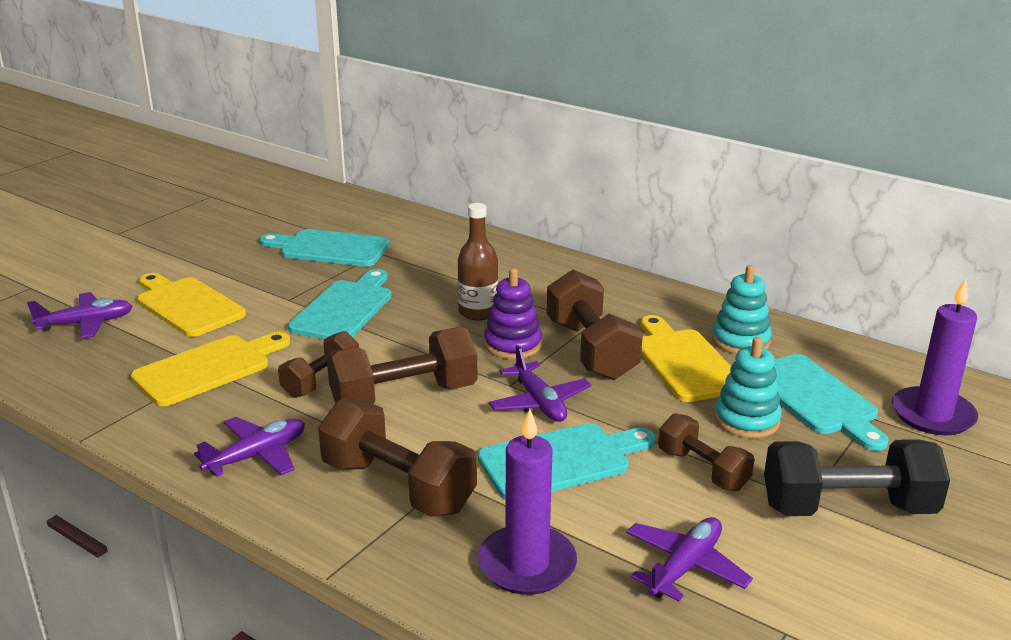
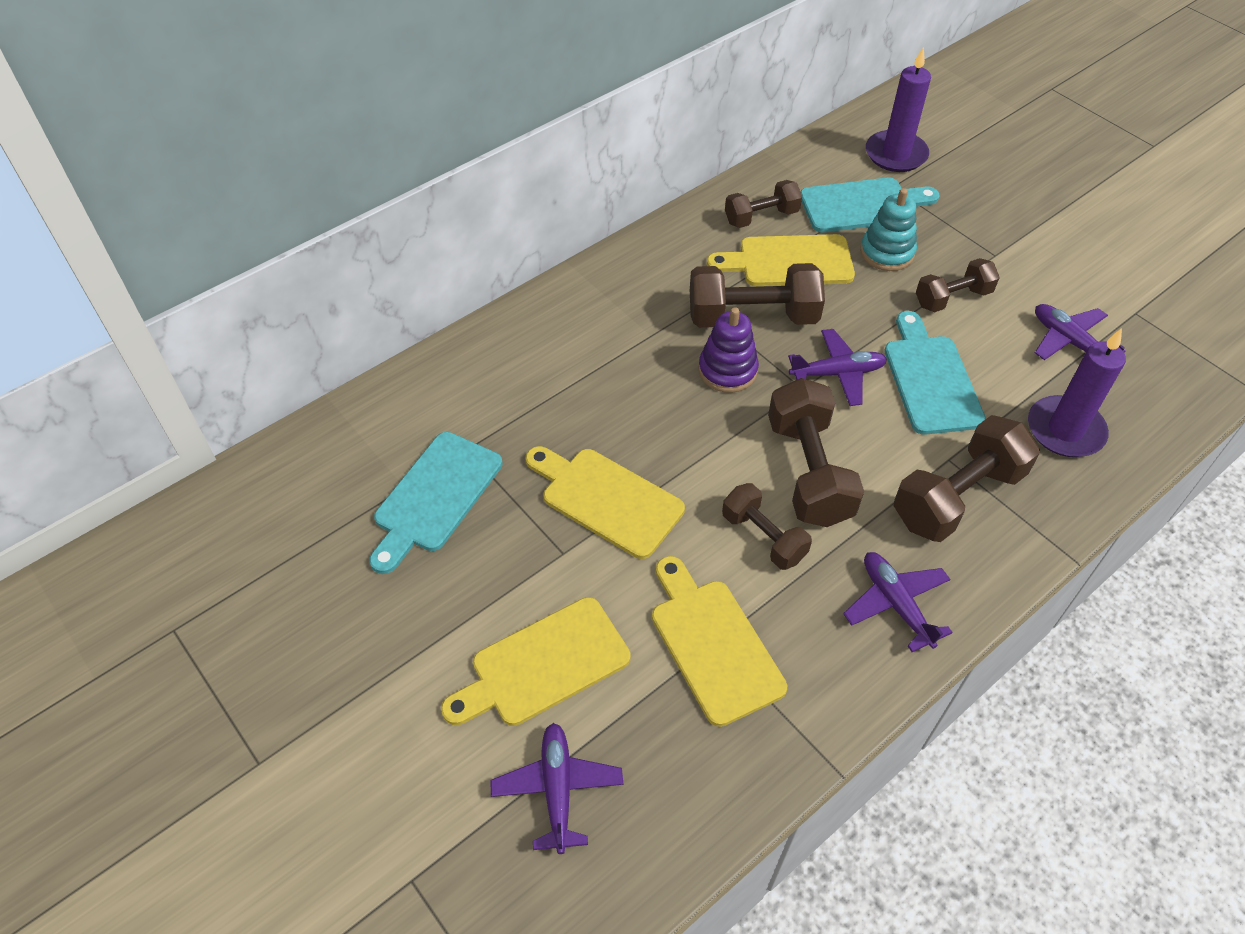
camera: 75 degrees left, 25 degrees up
turquoise cutting board [288,269,392,340] -> yellow cutting board [525,446,685,559]
brown bottle [458,203,498,321] -> none
turquoise stacking toy [712,265,772,354] -> brown dumbbell [725,180,802,228]
black dumbbell [764,439,950,516] -> none

